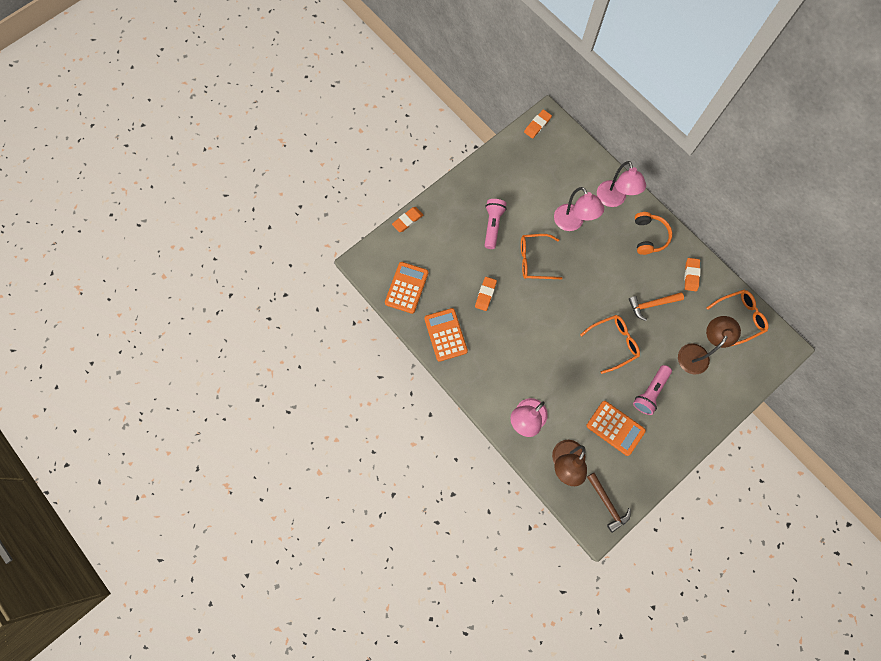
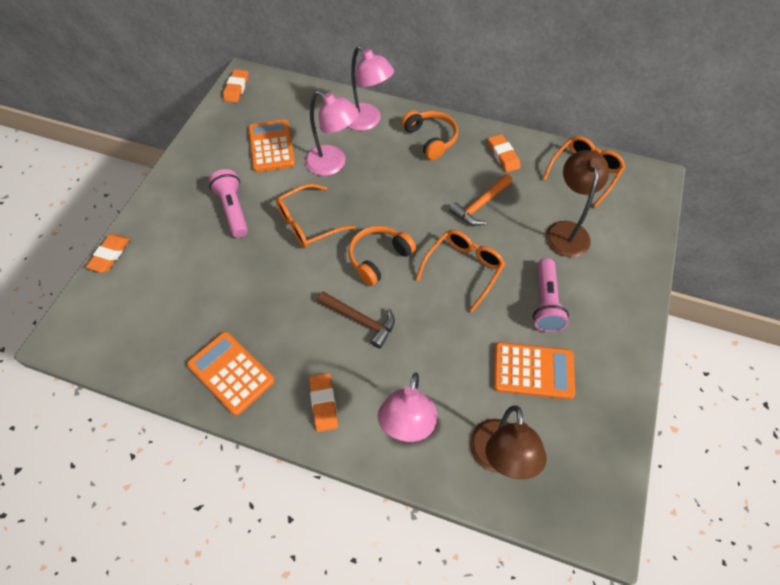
camera: 30 degrees left, 15 degrees down
orange calculator [385,262,429,314] -> orange calculator moved to [248,119,295,172]
orange eraser [475,277,497,311] -> orange eraser moved to [309,373,338,432]
brown hammer [587,473,631,533] -> brown hammer moved to [317,291,395,349]
none -> orange headphones [348,226,416,286]

